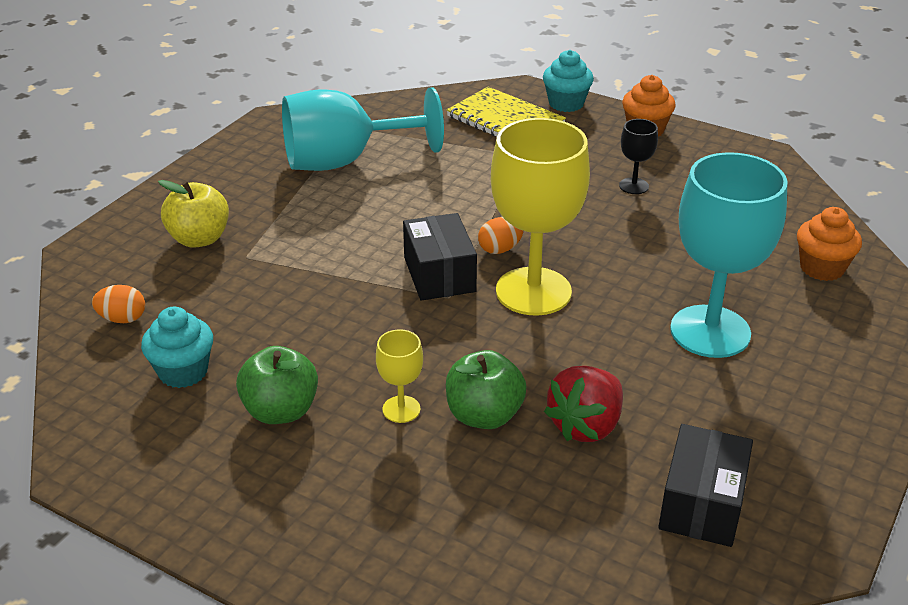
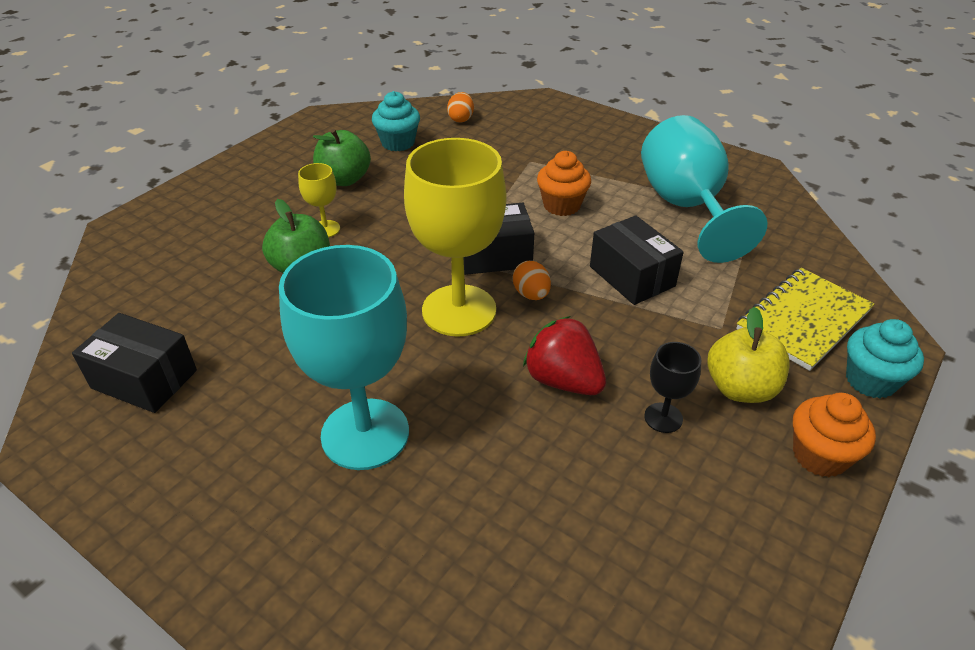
camera: 95 degrees right, 5 degrees up
yellow apple [158,180,229,248] -> yellow apple moved to [707,307,790,403]
red strawberry [544,366,623,442] -> red strawberry moved to [523,316,606,395]
orange cupcake [797,207,862,281] -> orange cupcake moved to [537,151,591,216]
none -> black box [590,215,684,305]

